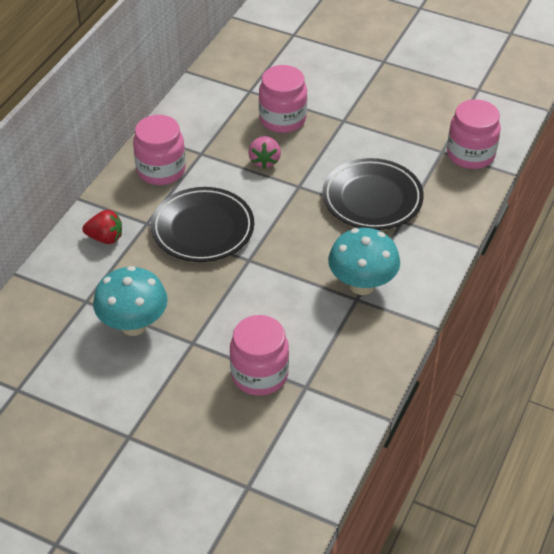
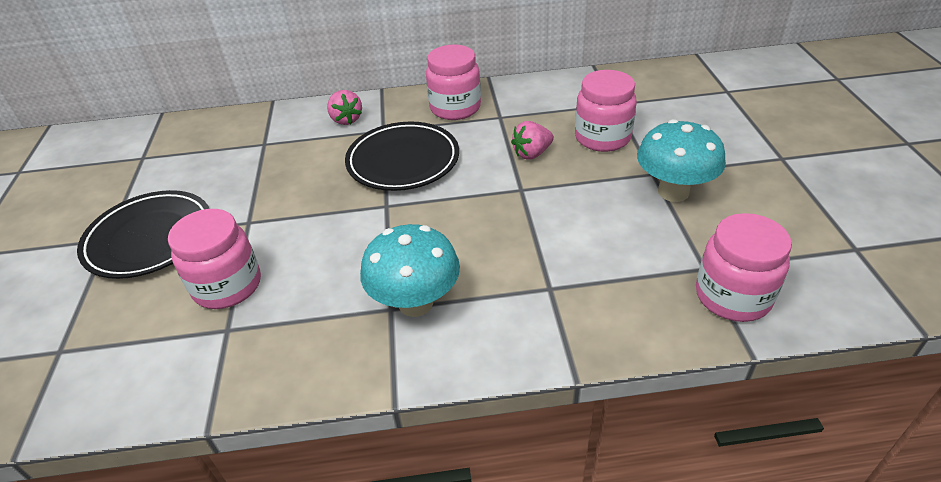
camera: 60 degrees right, 5 degrees down
red strawberry [82,210,122,244] -> pink strawberry [327,90,362,125]
turquoise mushroom [93,266,168,336] -> turquoise mushroom moved to [637,119,726,202]
black plate [322,158,424,230] -> black plate moved to [77,190,209,279]

